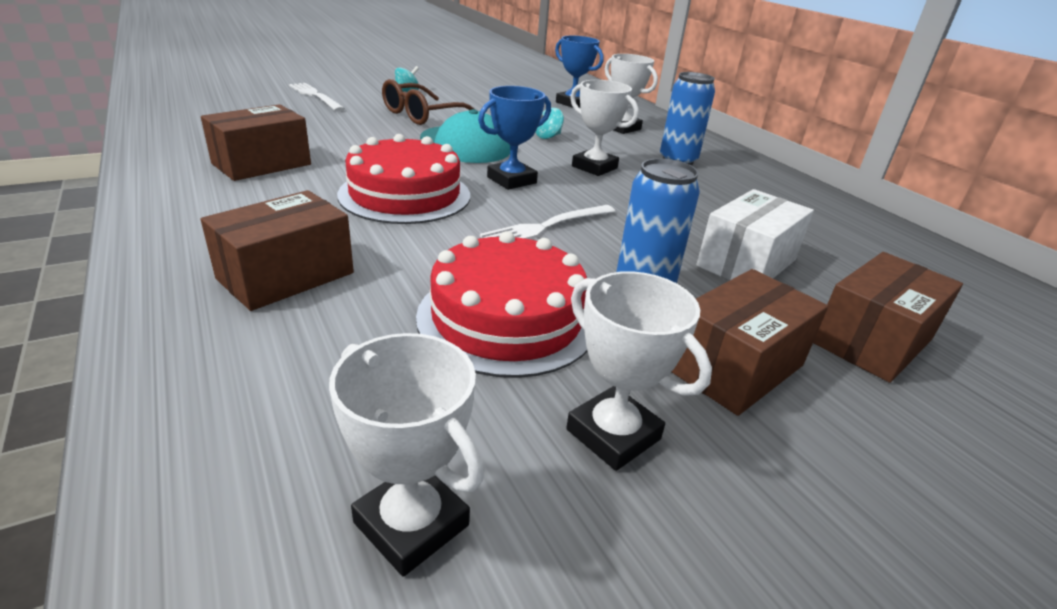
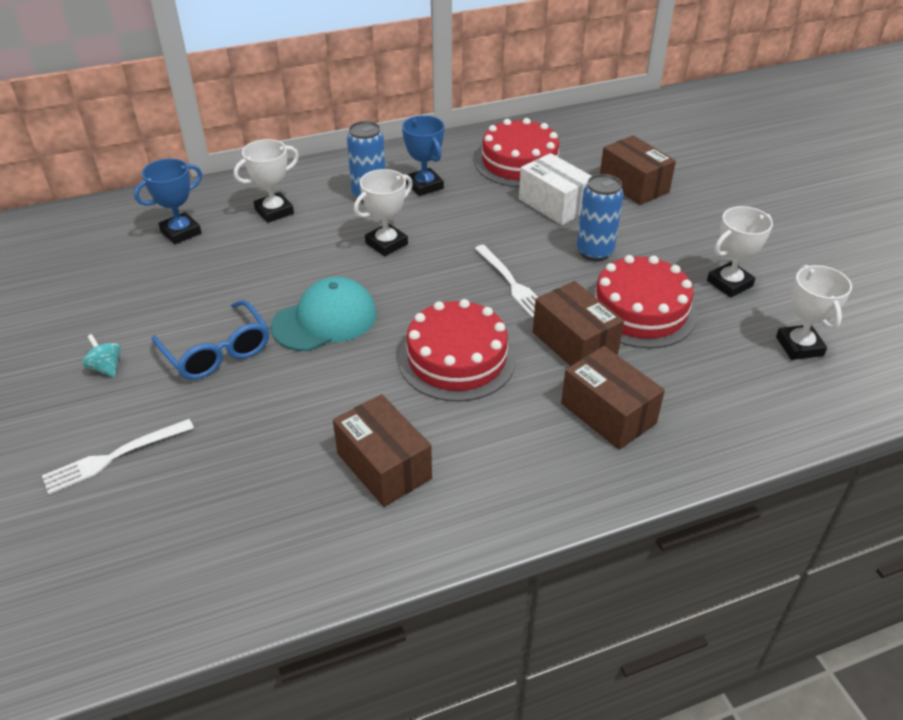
camera: 80 degrees left, 10 degrees up
white trophy [329,333,484,576] -> white trophy turned 60 degrees counterclockwise [776,265,852,360]
brown glasses [382,79,474,125] -> blue glasses [152,300,269,380]
blue trophy [478,86,551,190] -> blue trophy moved to [402,115,444,196]
turquoise spinning top [536,108,564,139] -> none
brown box [672,269,828,416] -> brown box moved to [533,281,624,366]
none -> red cake [475,118,564,187]

